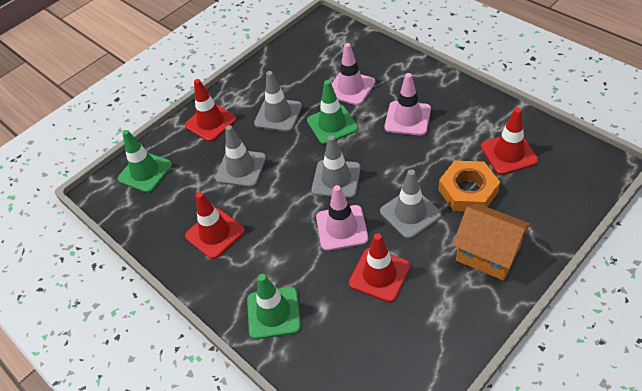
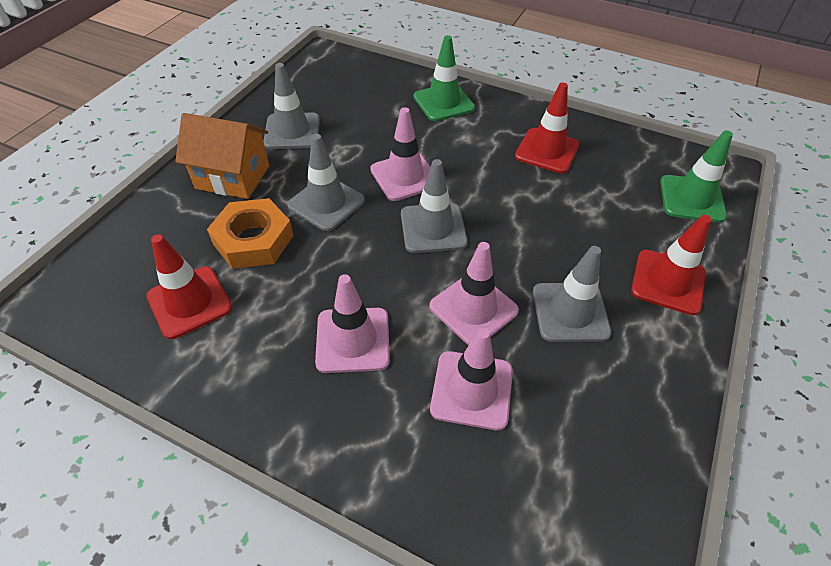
camera: 155 degrees right, 0 degrees up
grey traffic cone [215,125,266,187] -> grey traffic cone moved to [263,63,320,149]
green traffic cone [307,80,358,144] -> pink traffic cone [429,242,519,345]
red traffic cone [349,233,410,302] -> none

